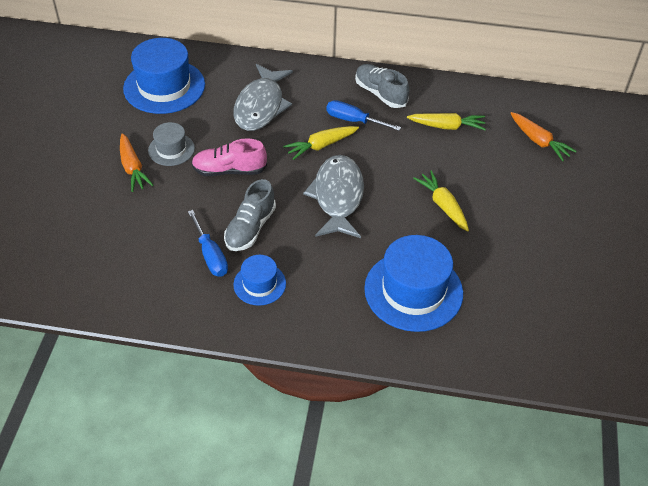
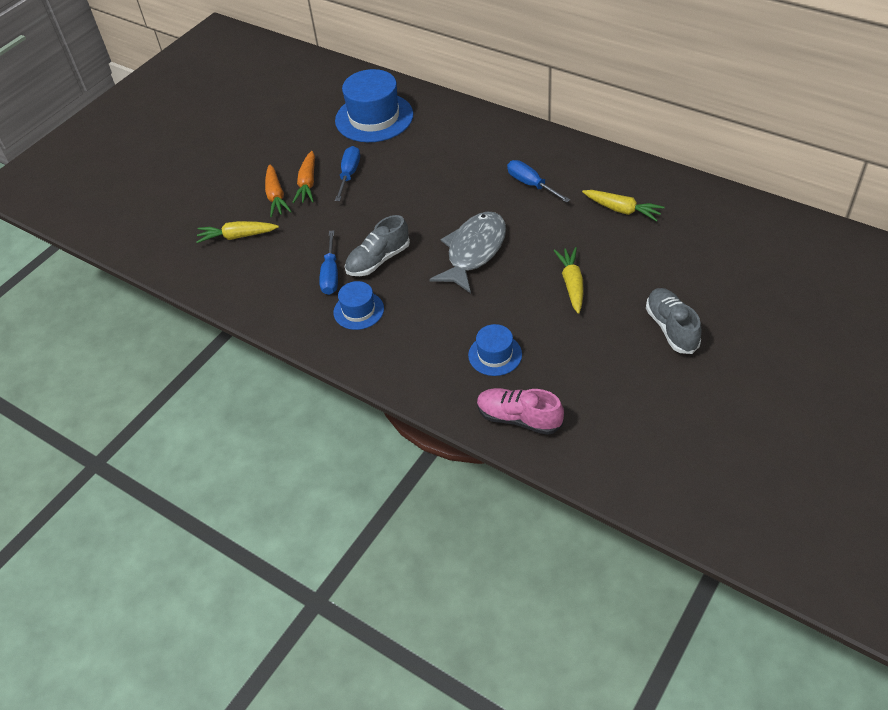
camera: 30 degrees right, 0 degrees up
grey hat [148,122,195,166] -> blue screwdriver [335,146,360,201]
pink shoe [192,138,267,176] -> pink shoe moved to [477,388,564,435]
grey fish [233,64,293,131] -> none
yellow carrot [283,126,359,160] -> yellow carrot moved to [196,221,279,243]
grey shoe [355,64,409,108] -> grey shoe moved to [646,288,702,354]
blue hat [364,235,463,332] -> blue hat [468,324,522,376], size x0.53
orange carrot [510,112,577,161] -> orange carrot moved to [265,164,292,217]

